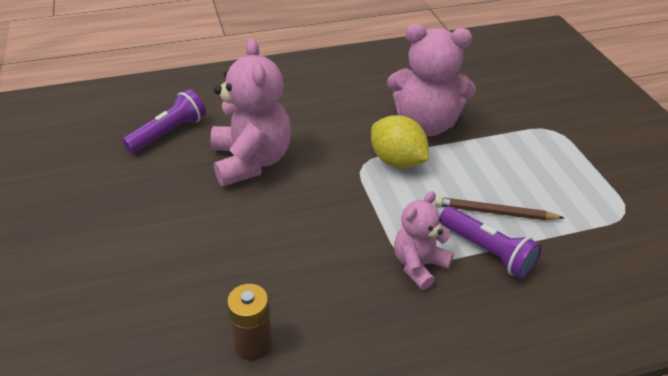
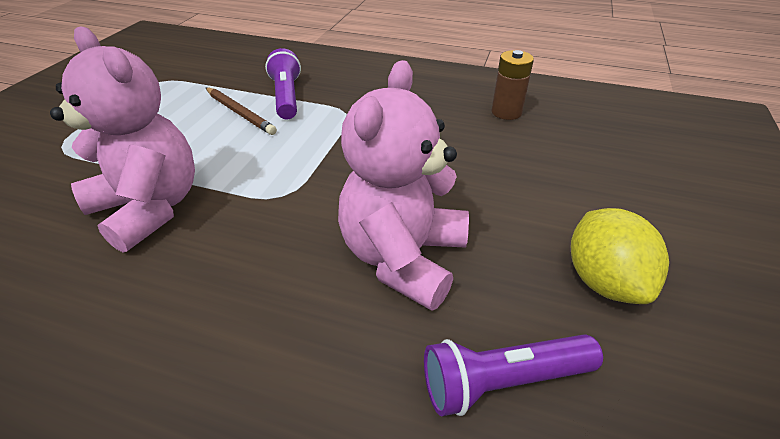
camera: 145 degrees left, 0 degrees up
yellow lemon [371,115,429,169] -> yellow lemon moved to [571,208,669,304]
pink teddy bear [394,191,454,290] -> none

